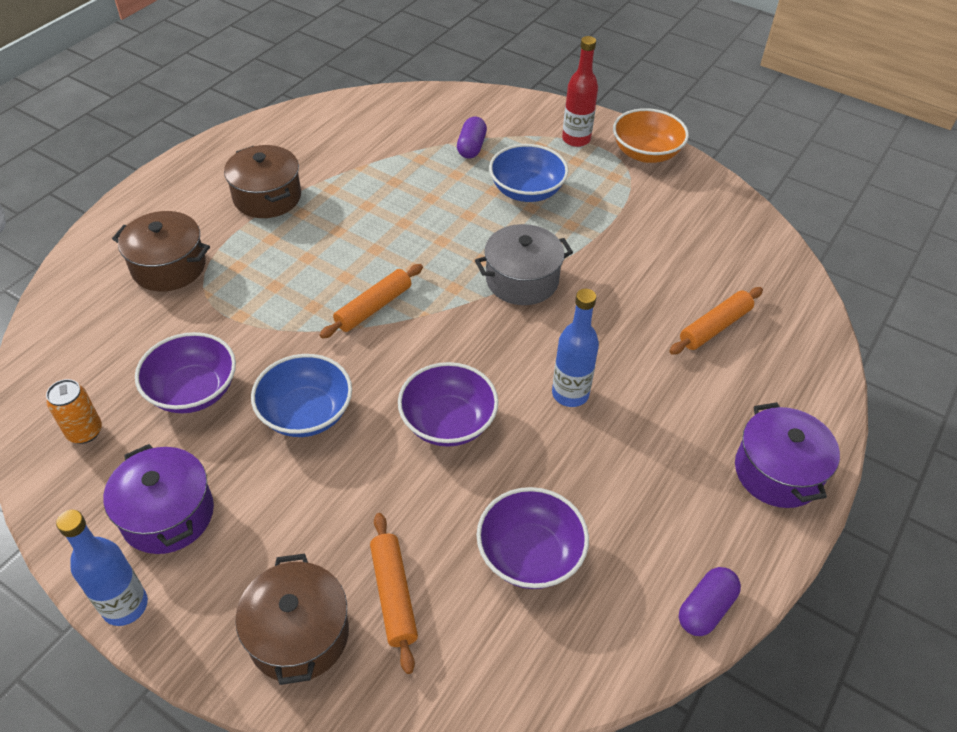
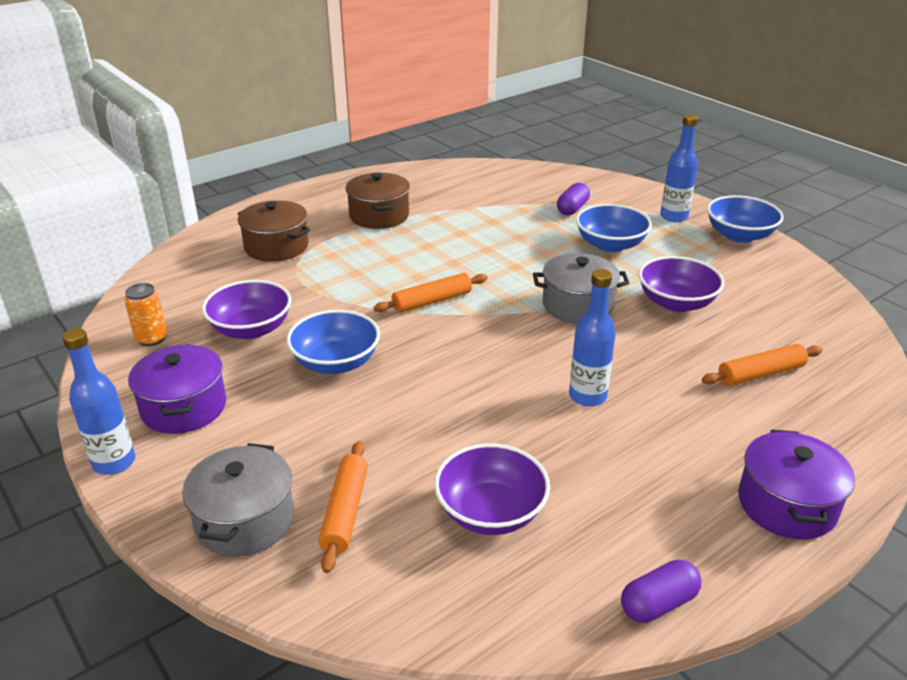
camera: 20 degrees right, 15 degrees down
brown pot [235,554,349,685] -> grey pot [182,443,294,557]
purple bowl [398,362,499,447] -> purple bowl moved to [639,256,724,312]
red bottle [562,36,598,147] -> blue bottle [660,114,698,222]
orange bowl [613,108,689,163] -> blue bowl [707,195,784,243]

